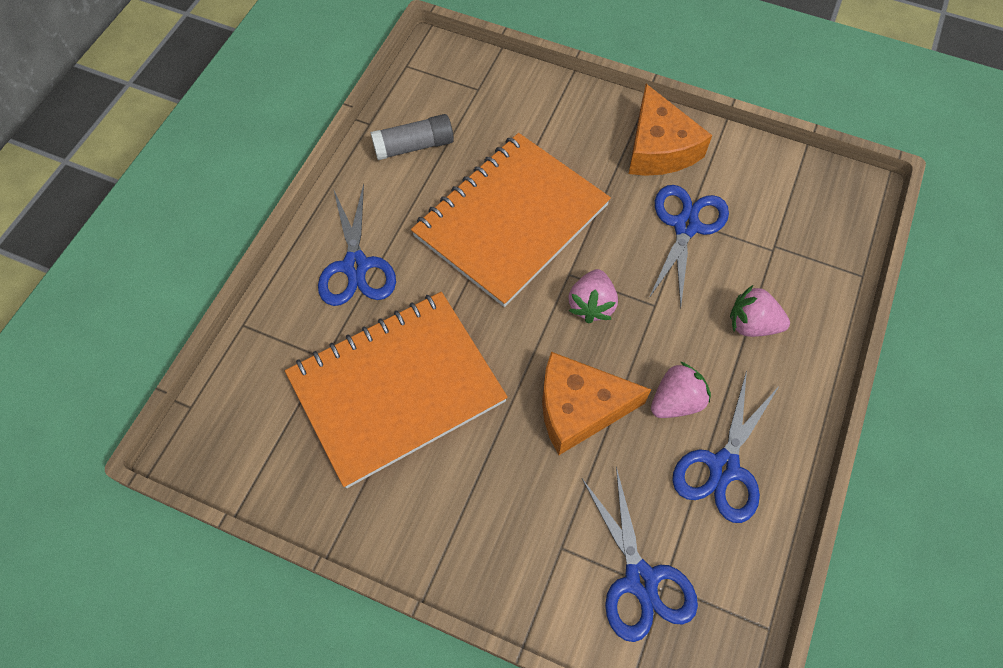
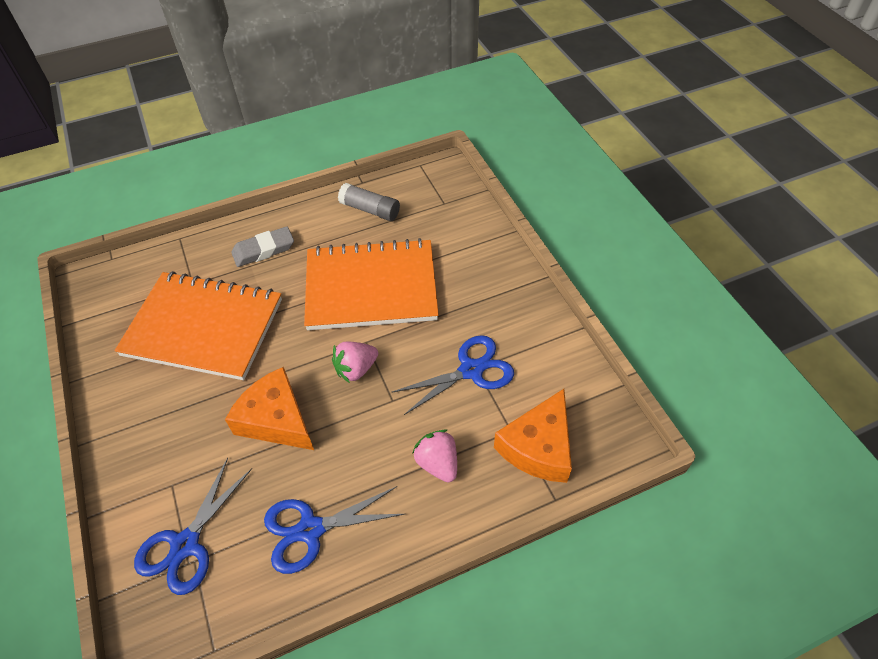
camera: 45 degrees right, 10 degrees down
blue scissors [318,184,396,306] -> grey eraser [231,226,294,267]
orange cheese [629,84,712,176] -> orange cheese moved to [494,389,572,483]
pink strawberry [651,361,711,418] -> none

